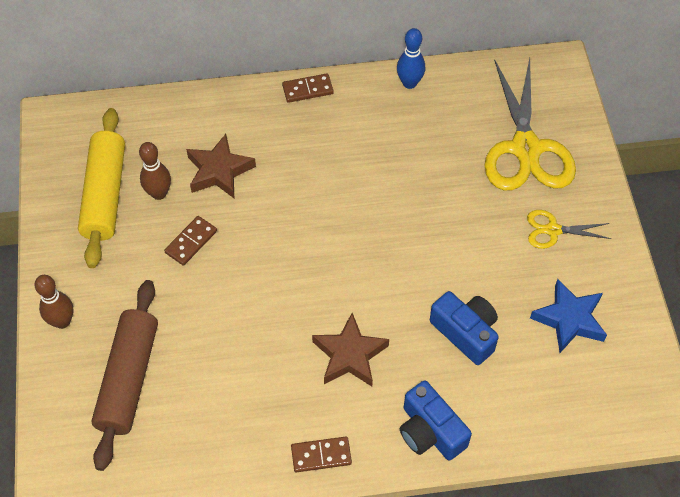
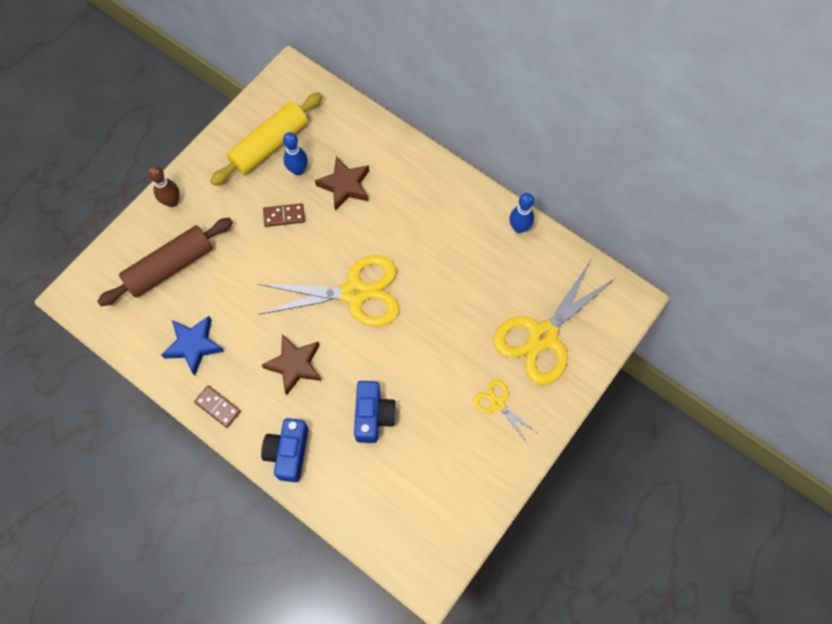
camera: 45 degrees right, 10 degrees up
brown bowling pin [139,142,171,200] -> blue bowling pin [283,132,308,176]
brown domino [282,73,334,103] -> none
blue star [530,279,607,353] -> blue star moved to [161,316,225,375]
none -> yellow scissors [257,255,400,326]

